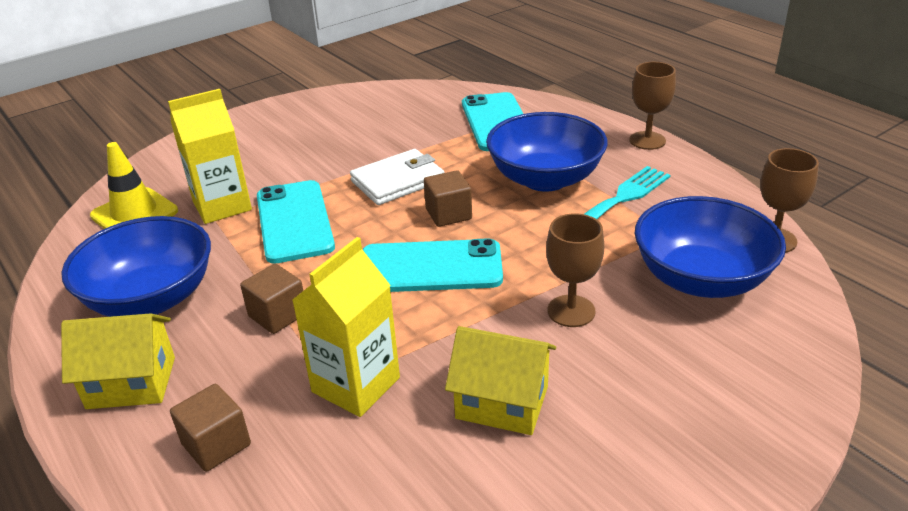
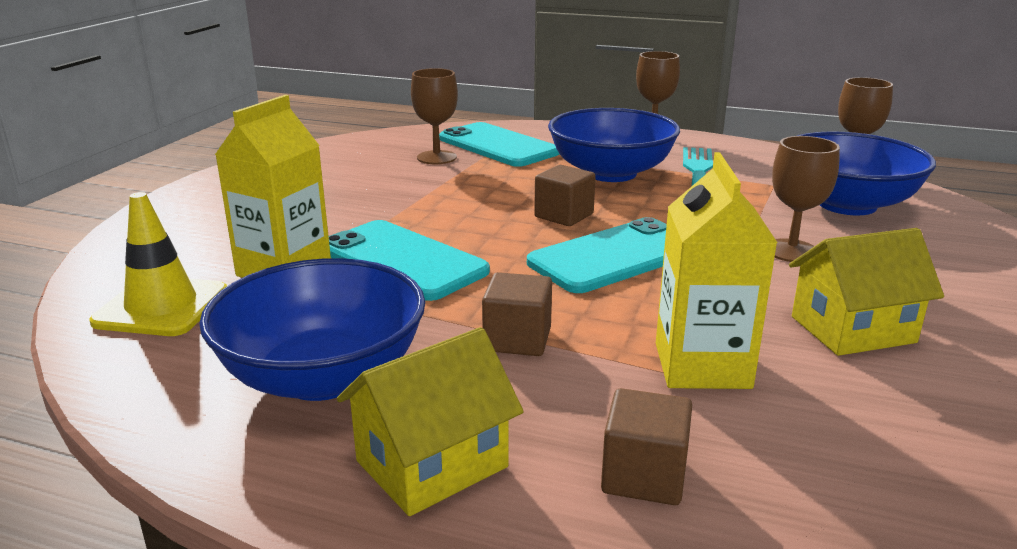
camera: 35 degrees left, 10 degrees down
white wallet [350,149,444,205] -> none
none -> brown goblet [411,68,458,164]

